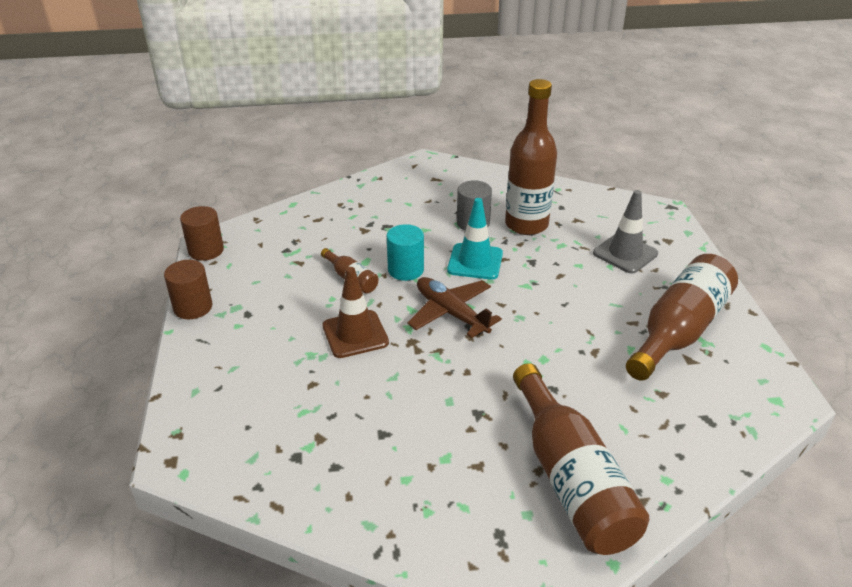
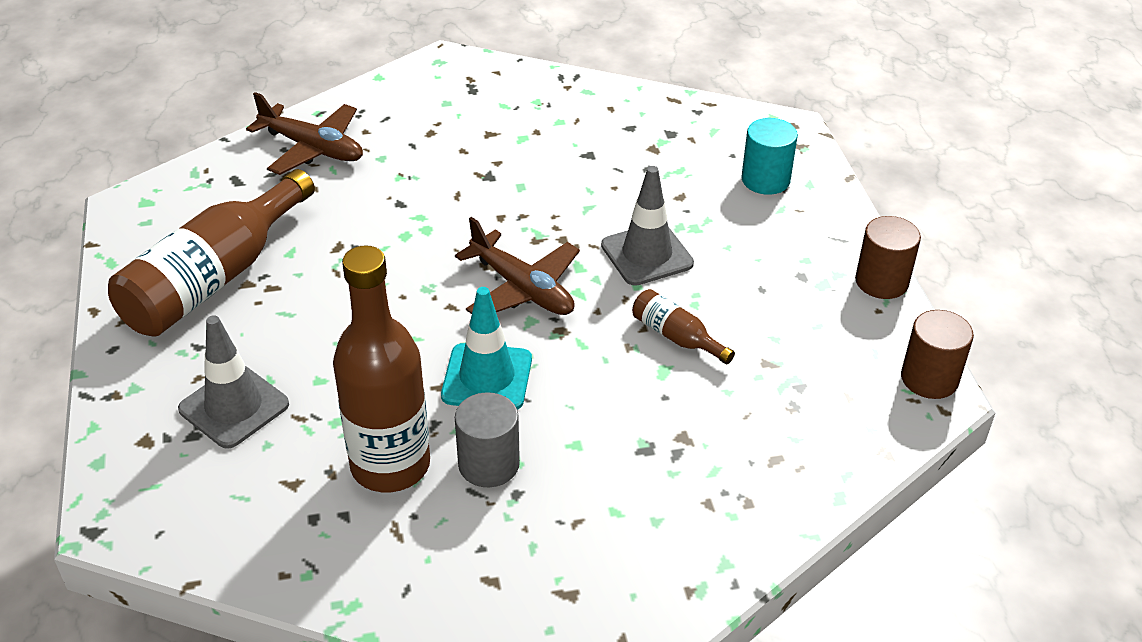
camera: 175 degrees right, 5 degrees up
brown traffic cone [323,267,389,358] -> grey traffic cone [601,166,694,286]
turquoise cylinder [387,224,424,281] -> turquoise cylinder moved to [741,118,798,195]
brown bottle [513,363,649,555] -> none
none -> brown plane [246,92,363,175]

